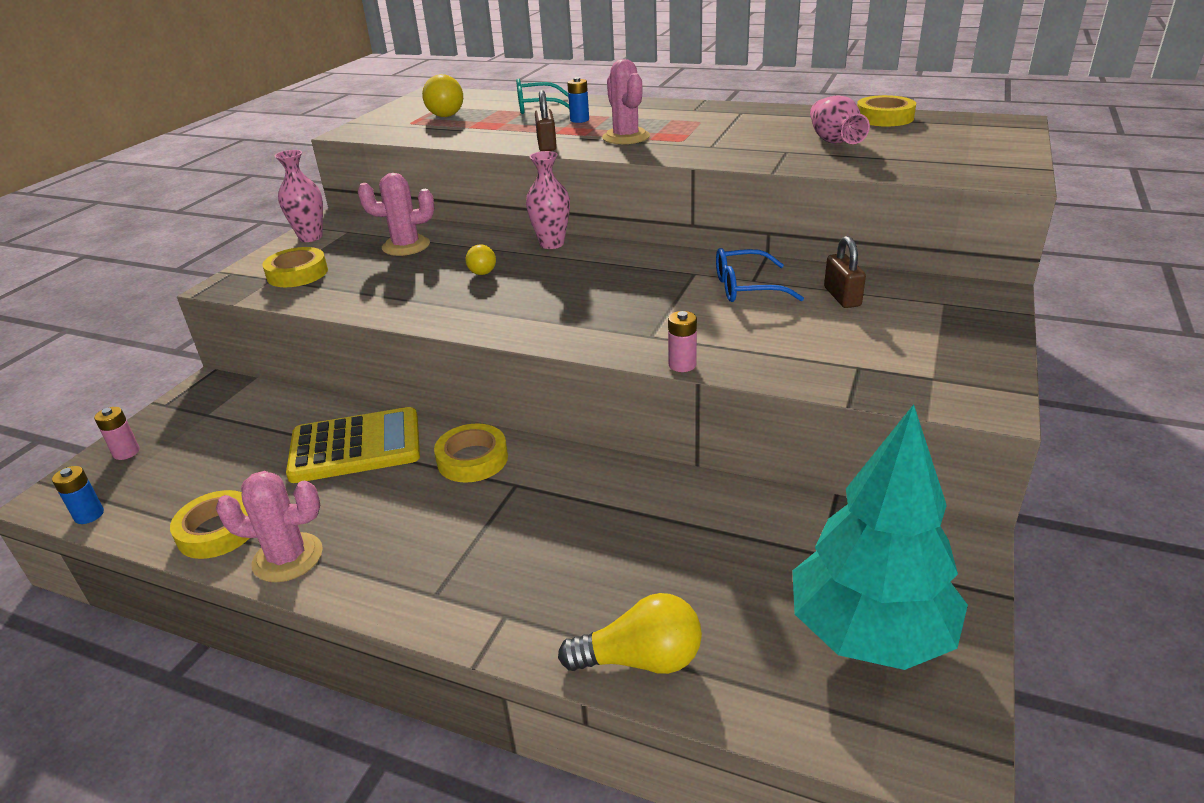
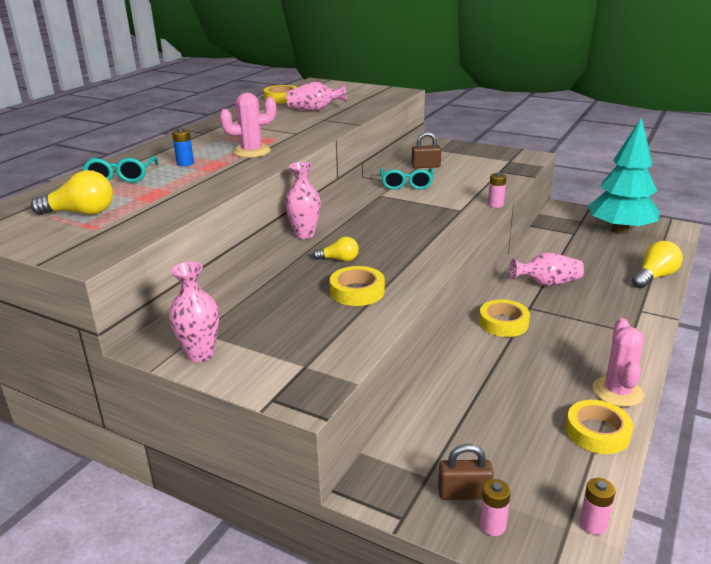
camera: 85 degrees left, 5 degrees down
blue battery [52,466,104,524] -> pink battery [580,478,615,535]
yellow tape [262,247,328,287] -> yellow tape moved to [330,266,385,306]
yellow calculator [286,407,420,483] -> none
pink cactus [358,173,434,256] -> none
brown padlock [535,90,557,151] -> brown padlock moved to [438,444,494,500]
yellow light bulb [558,593,702,674] -> yellow light bulb turned 45 degrees clockwise [632,241,683,288]
blue glasses [716,248,804,302] -> turquoise glasses [380,168,433,190]
none -> pink vase [509,252,584,286]

